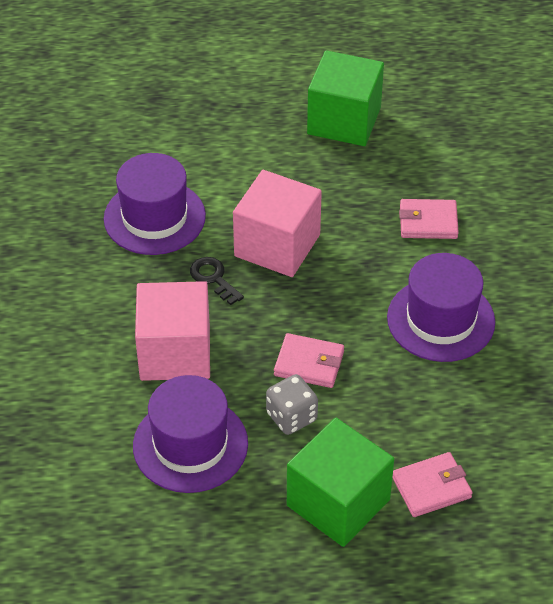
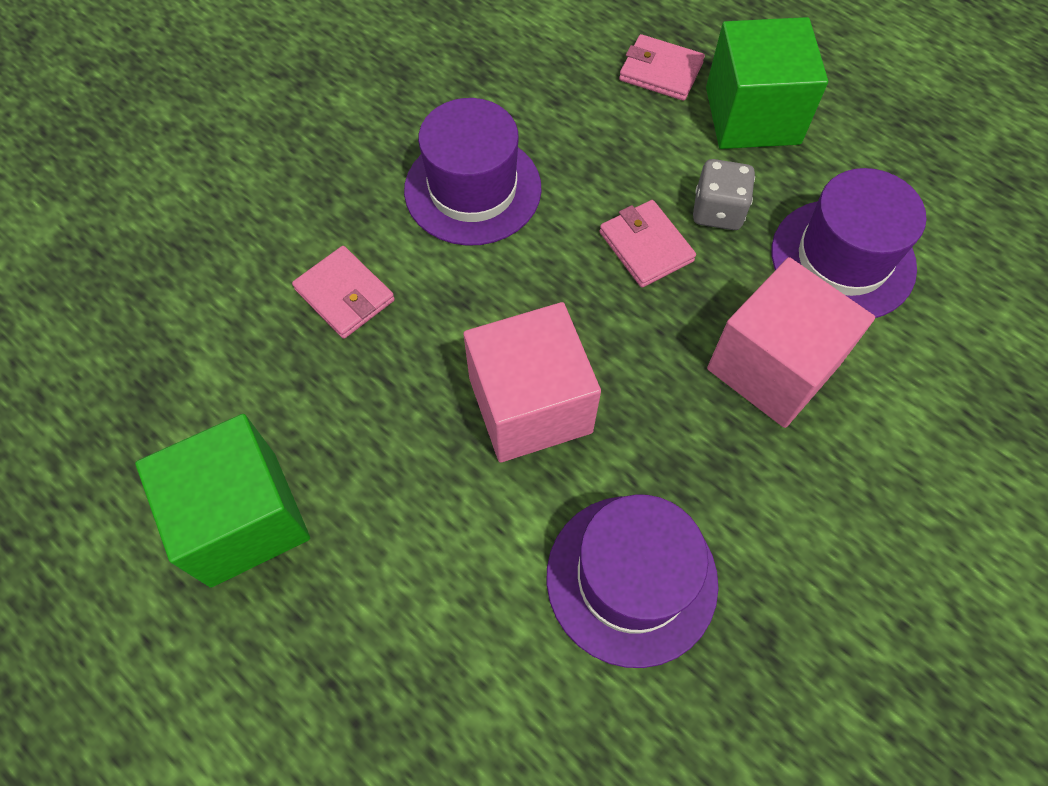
camera: 135 degrees left, 15 degrees up
black key [190,257,244,305] -> none

